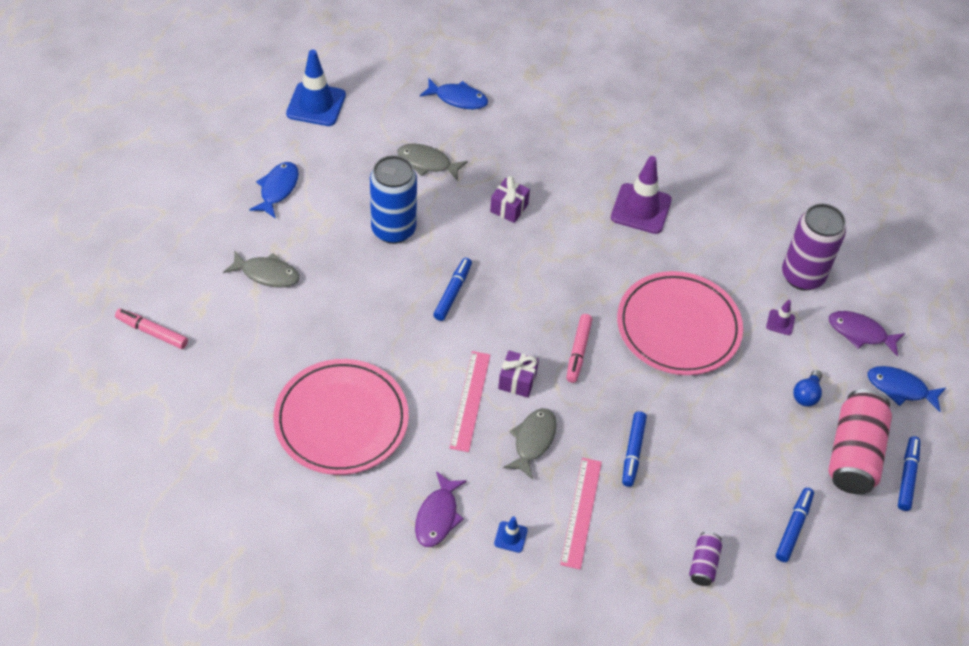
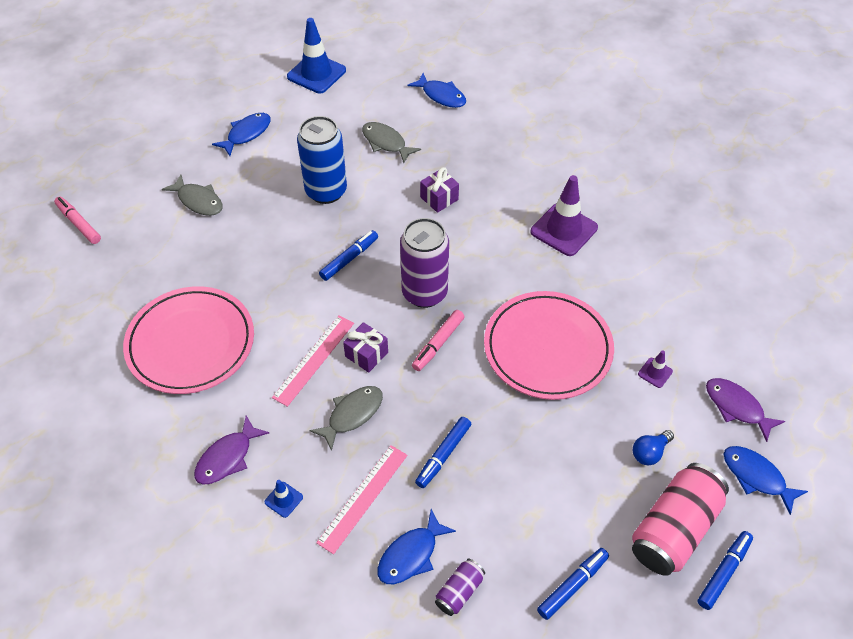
camera: 25 degrees right, 0 degrees up
purple can [782,204,846,291] -> purple can moved to [400,218,449,308]
none -> blue fish [377,509,456,584]

